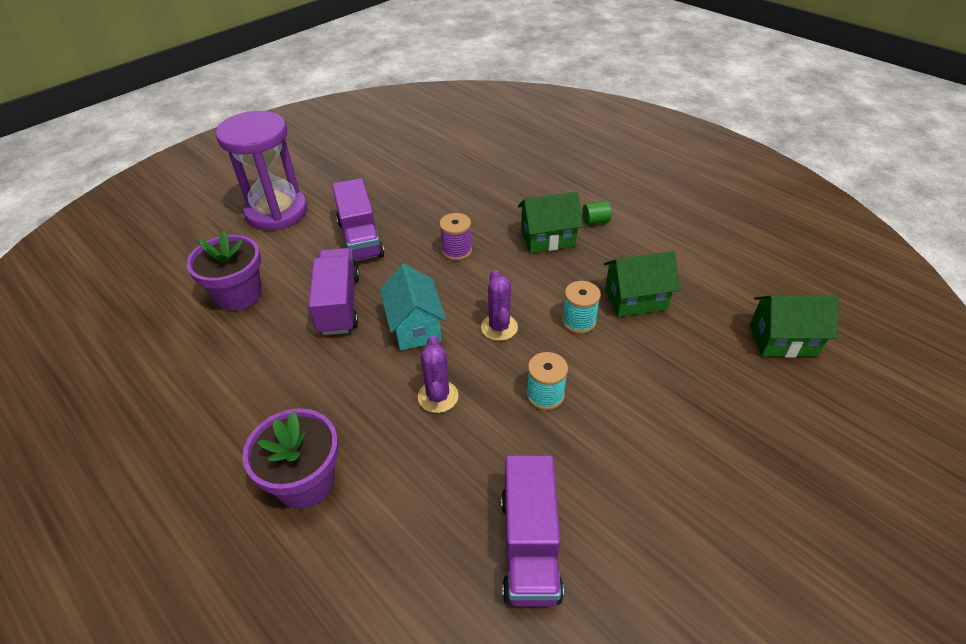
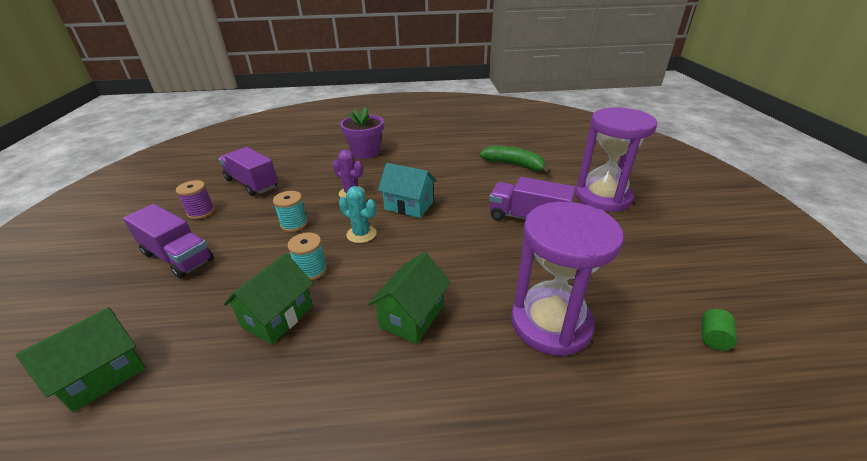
camera: 130 degrees right, 10 degrees down
purple flower pot [186,230,261,311] -> green banana [479,146,551,174]
purple truck [308,248,360,335] -> purple truck moved to [123,204,214,279]
purple spool [439,213,472,261] -> purple spool moved to [176,180,215,219]
purple cactus [481,270,518,341] -> turquoise cactus [339,186,376,243]
green cylinder [582,201,612,225] -> green cylinder moved to [702,309,737,350]
none -> purple hourglass [511,202,624,356]

